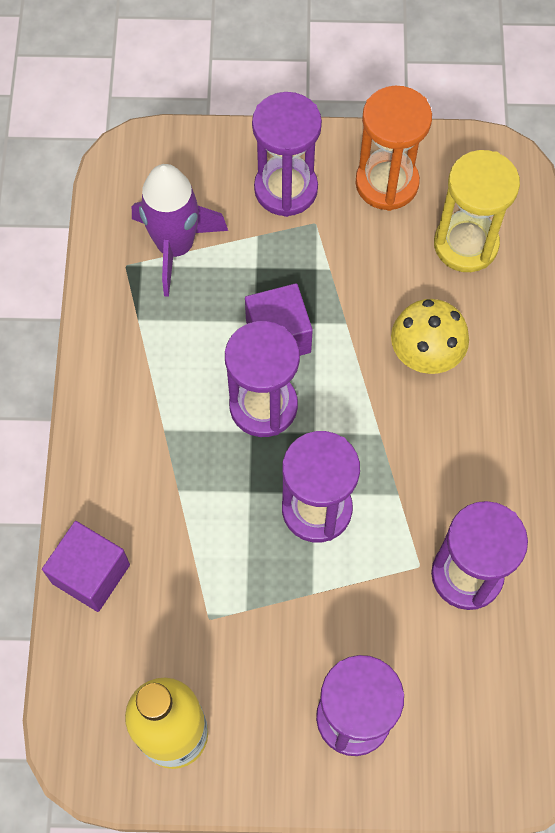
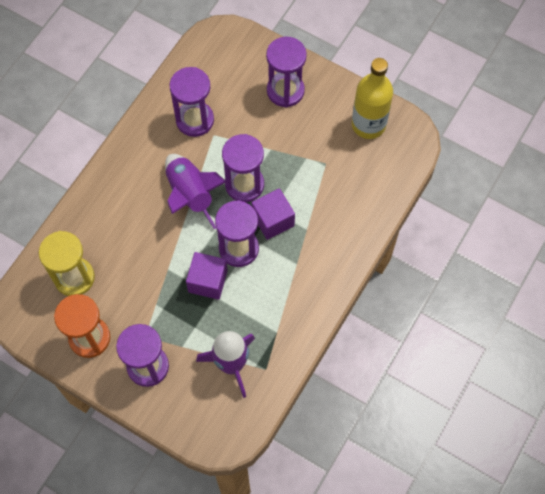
camera: 150 degrees left, 0 degrees up
purple cube [42,521,130,612] -> purple cube moved to [252,188,295,240]
yellow mushroom [391,299,469,374] -> none
none -> purple rocket [165,154,226,230]

